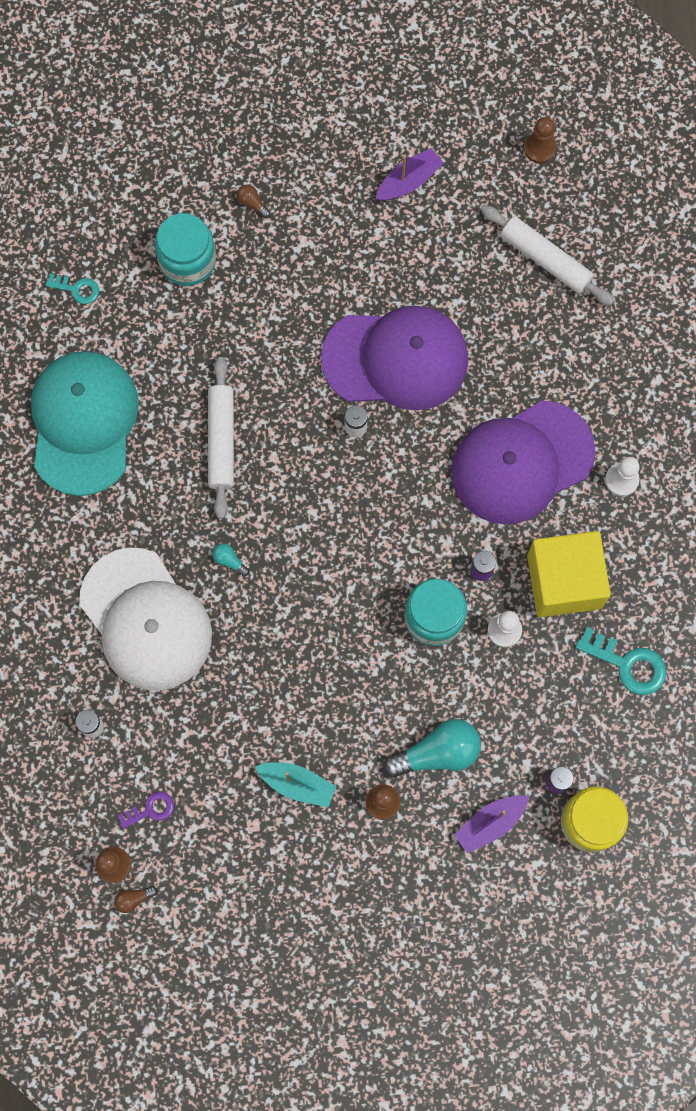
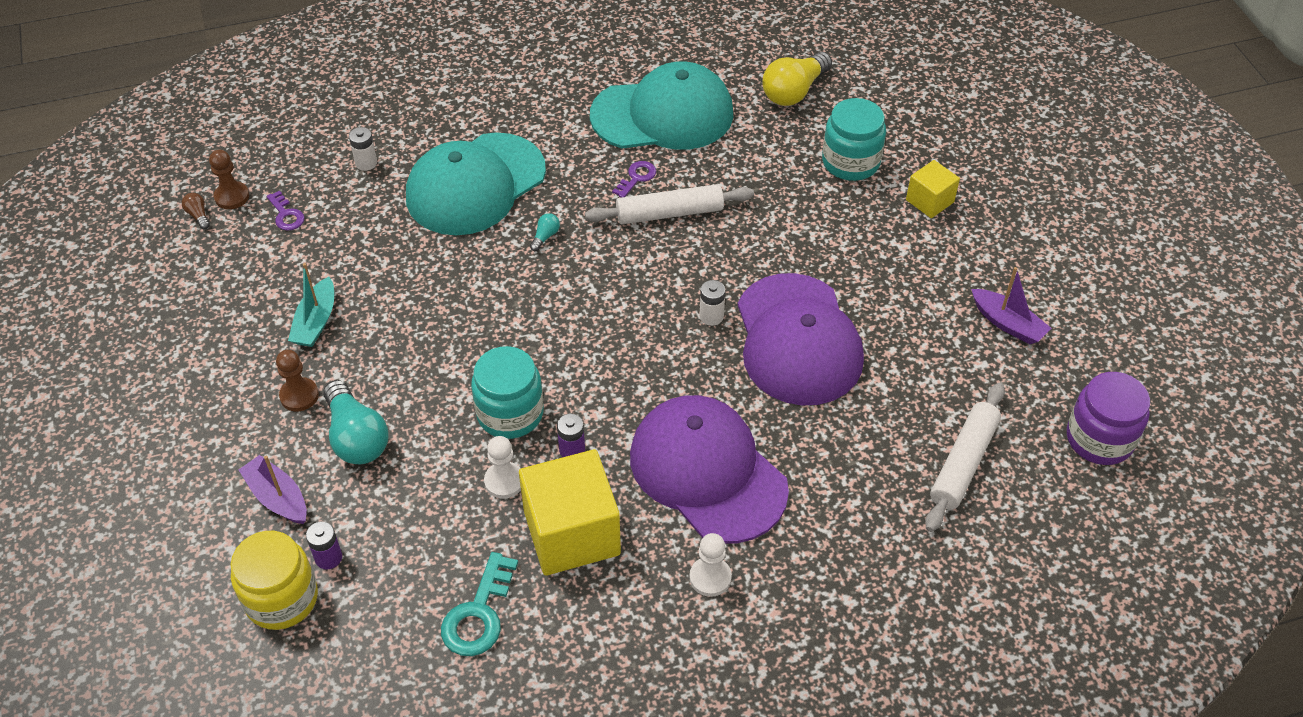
camera: 80 degrees right, 25 degrees down
turquoise key [46,273,99,304] -> yellow light bulb [762,52,832,106]
white cap [79,547,212,690] -> turquoise cap [406,132,546,235]
brown light bulb [237,184,271,218] -> yellow cube [906,160,960,218]
brown pawn [524,117,557,164] -> purple jar [1067,372,1150,465]
none -> purple key [612,161,656,198]

